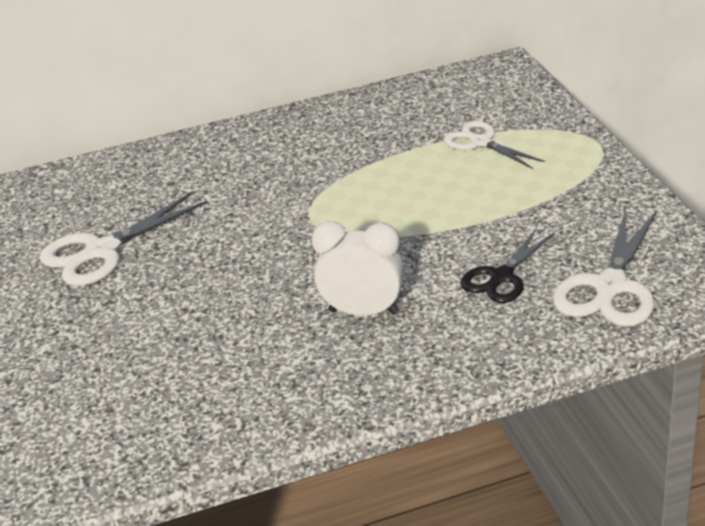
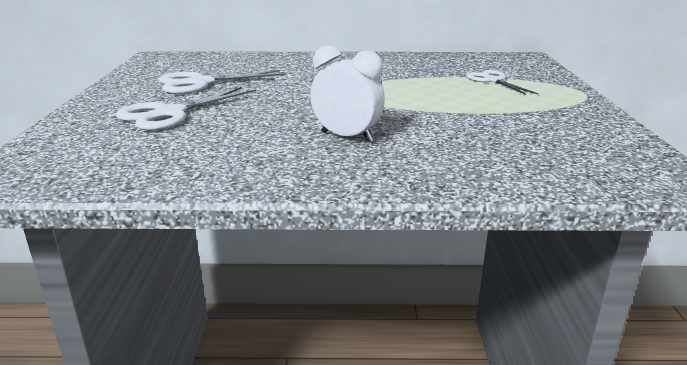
camera: 15 degrees right, 10 degrees down
black scissors [460,229,554,303] -> none
white scissors [553,209,657,327] -> white scissors moved to [116,87,256,131]

